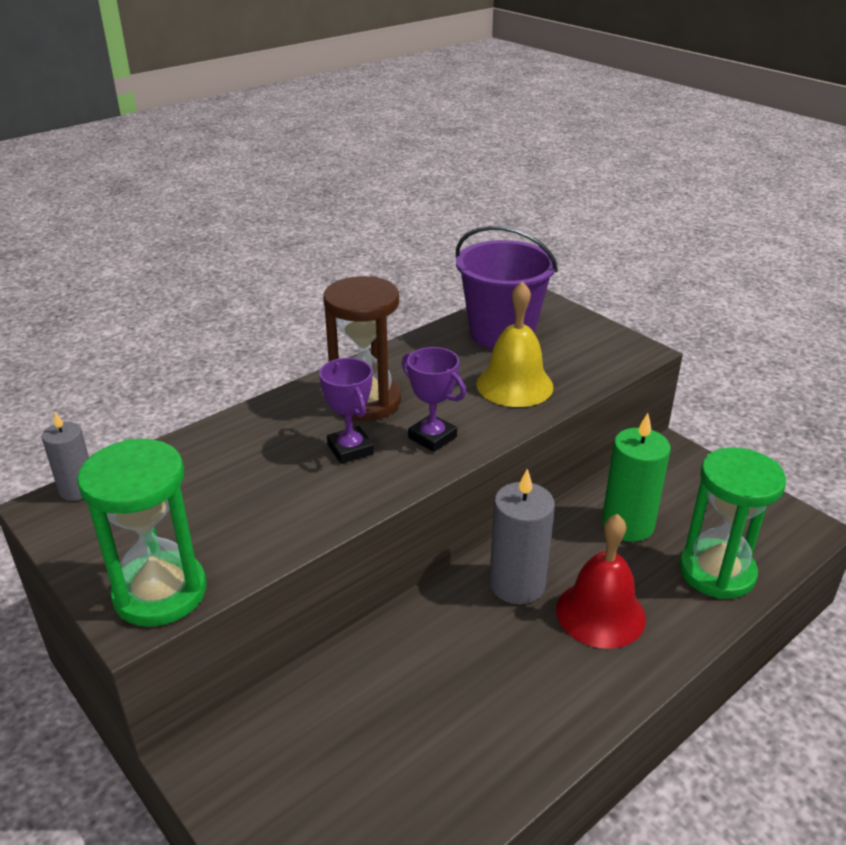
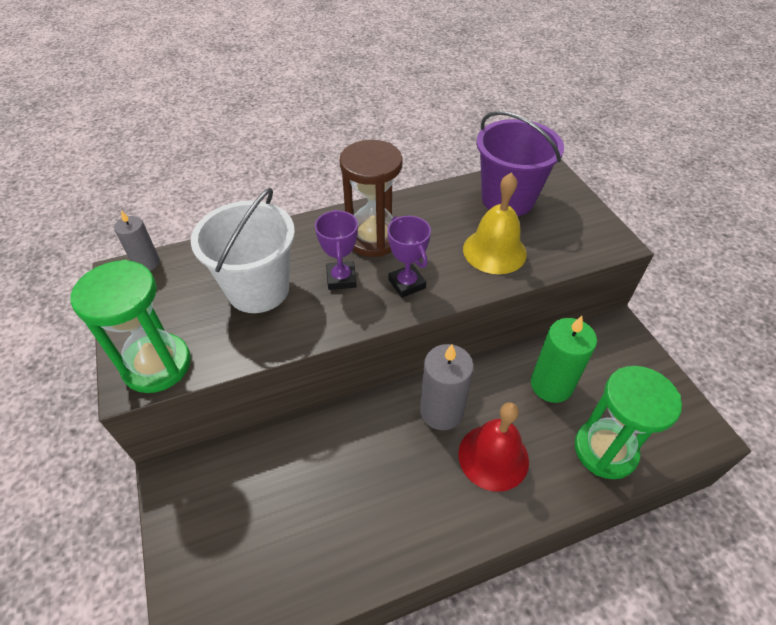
camera: 20 degrees right, 15 degrees up
none -> white bucket [191,188,295,313]

